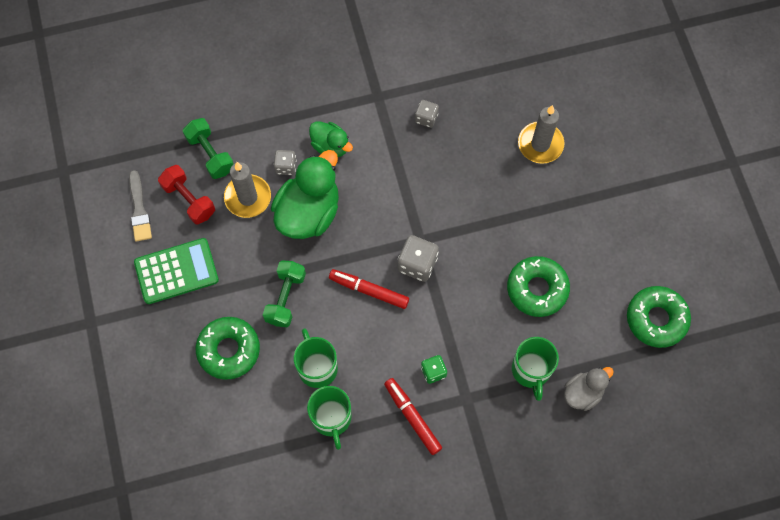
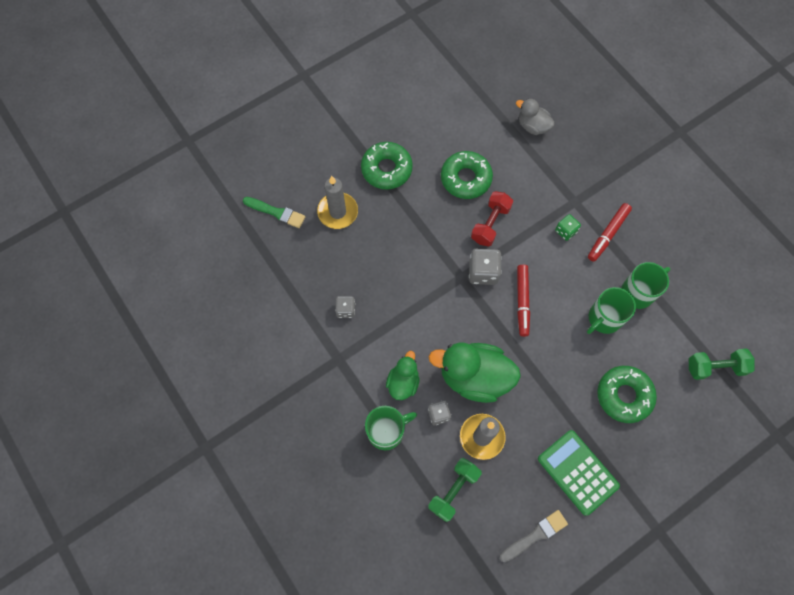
camera: 110 degrees left, 0 degrees up
red dumbbell [158,165,215,224] -> red dumbbell moved to [471,191,513,247]
green dumbbell [263,261,306,327] -> green dumbbell moved to [689,348,755,380]
green mug [512,337,559,401] -> green mug moved to [365,406,417,450]
green donut [627,286,691,348] -> green donut moved to [361,142,413,190]
none -> green brush [243,197,305,228]

